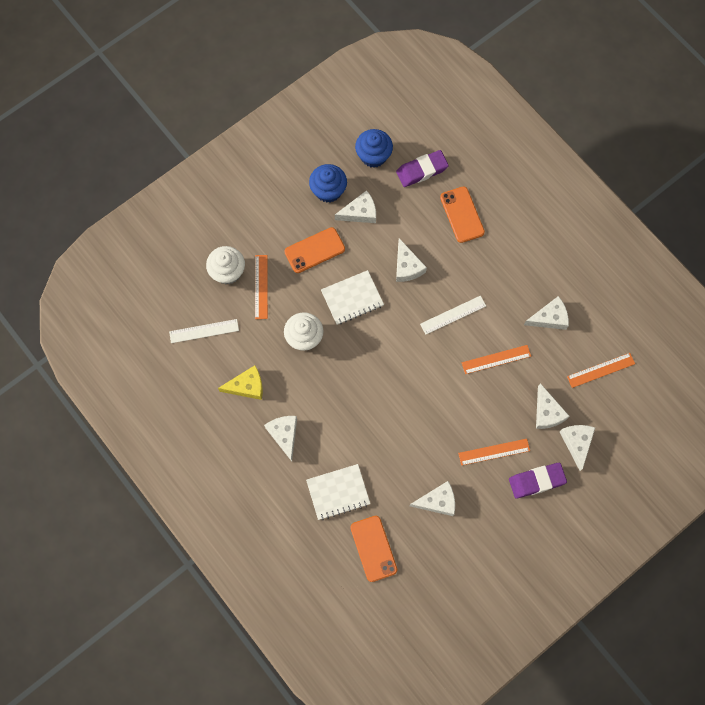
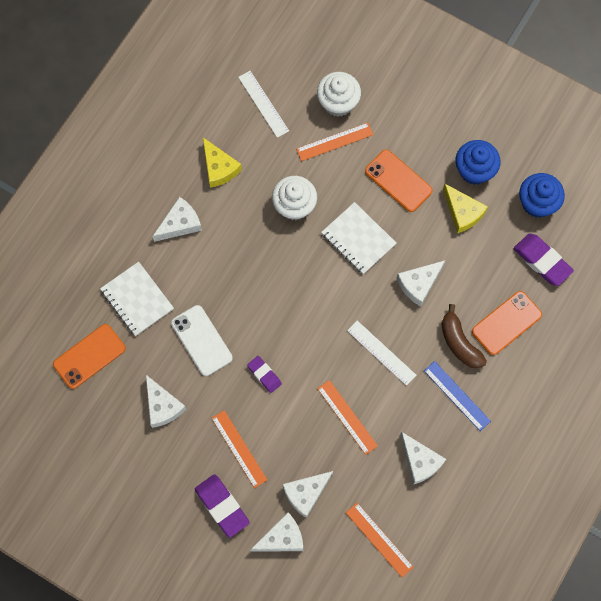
camera: 70 degrees right, 0 degrees up
white cheese [335,190,376,223] -> yellow cheese [443,184,488,234]
none -> white phone [171,305,233,376]
none -> purple eraser [247,356,282,393]
none -> blue ruler [424,361,491,431]
none -> brown banana [441,304,487,369]

